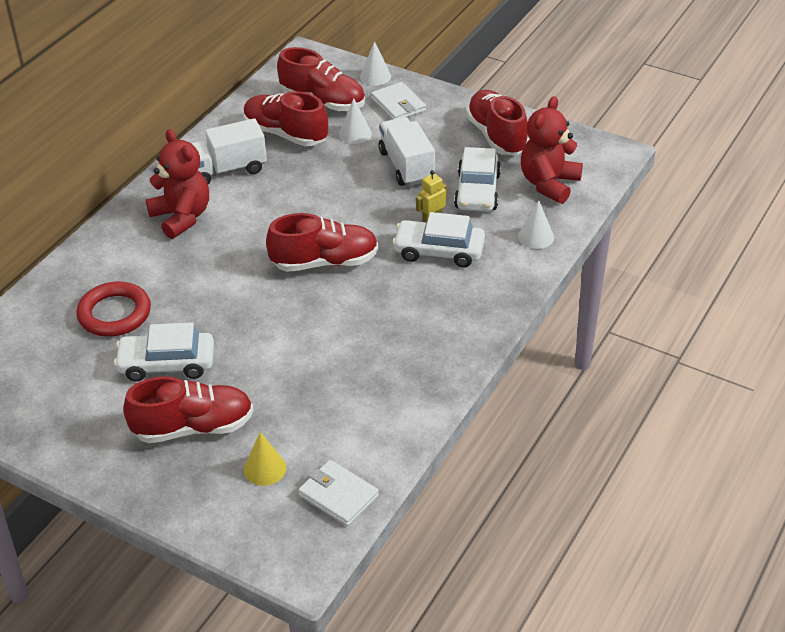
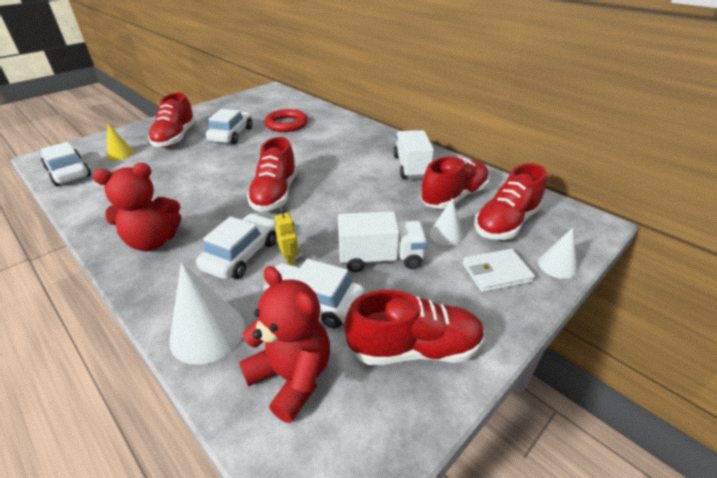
camera: 105 degrees right, 5 degrees down
red teddy bear [146,129,209,239] -> red teddy bear moved to [92,163,181,251]
white wallet [298,460,379,526] -> white car [41,142,91,186]
white cone [518,200,554,249] -> white cone [169,262,245,365], size x1.68

